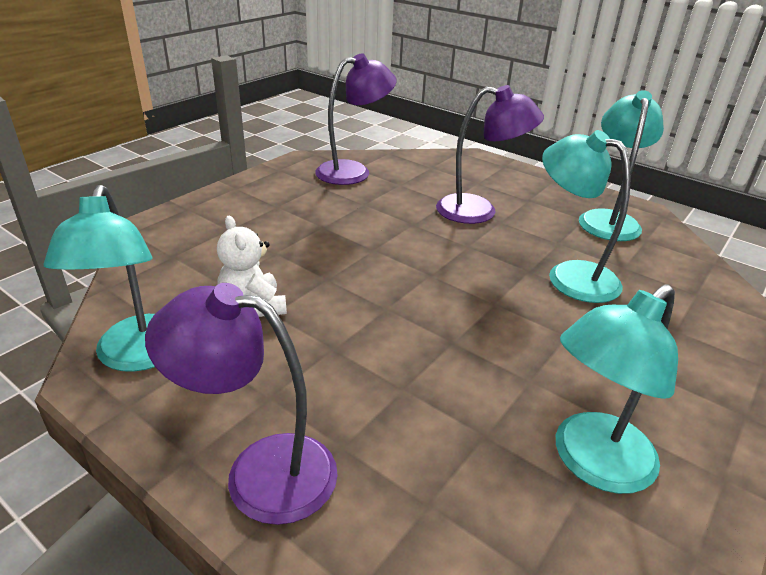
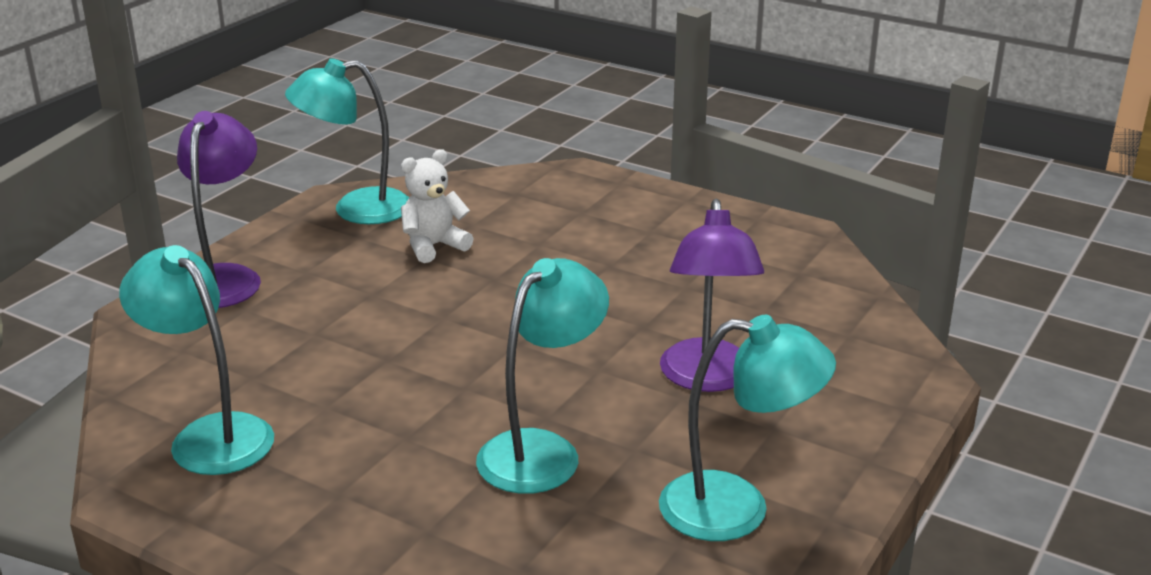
camera: 85 degrees right, 5 degrees down
purple lamp [315,53,397,185] -> none

